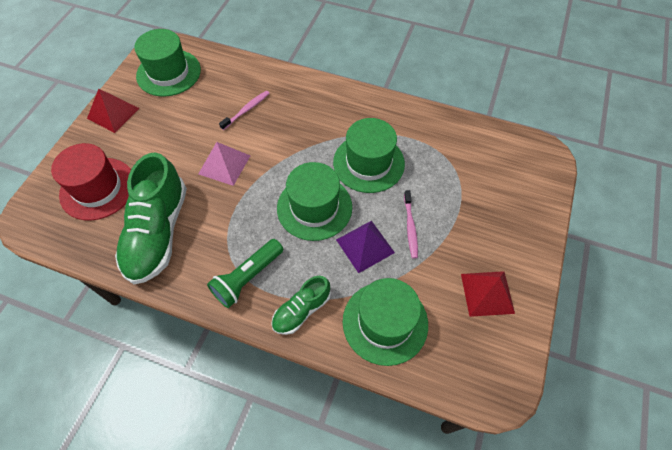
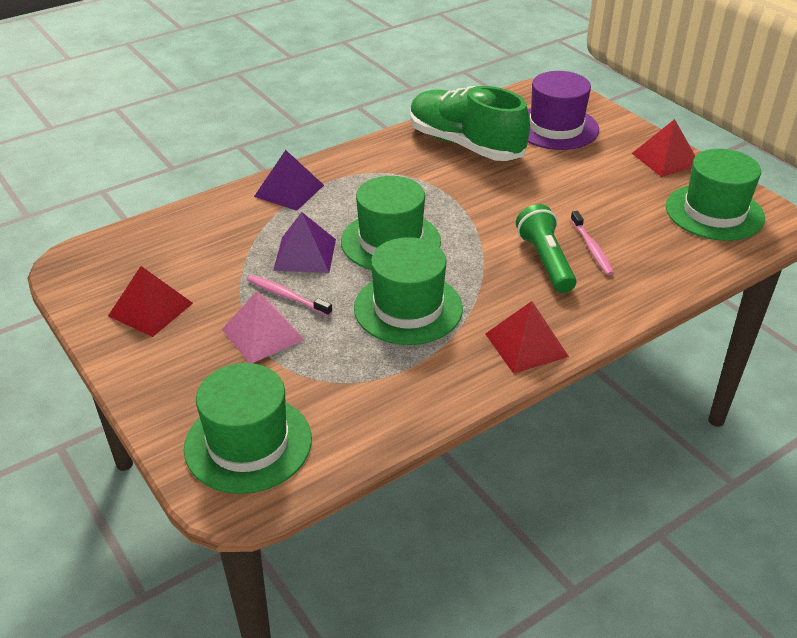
camera: 125 degrees right, 20 degrees down
red hat [51,143,131,220] -> purple hat [528,71,599,150]
pink pyramid [198,142,250,186] -> pink pyramid moved to [222,291,304,363]
green flashlight [207,239,283,308] -> green flashlight moved to [516,204,577,293]
green shoe [271,276,331,335] -> purple pyramid [254,150,324,211]
green hat [343,278,428,366] -> green hat moved to [184,363,312,494]
none -> red pyramid [485,301,569,374]

